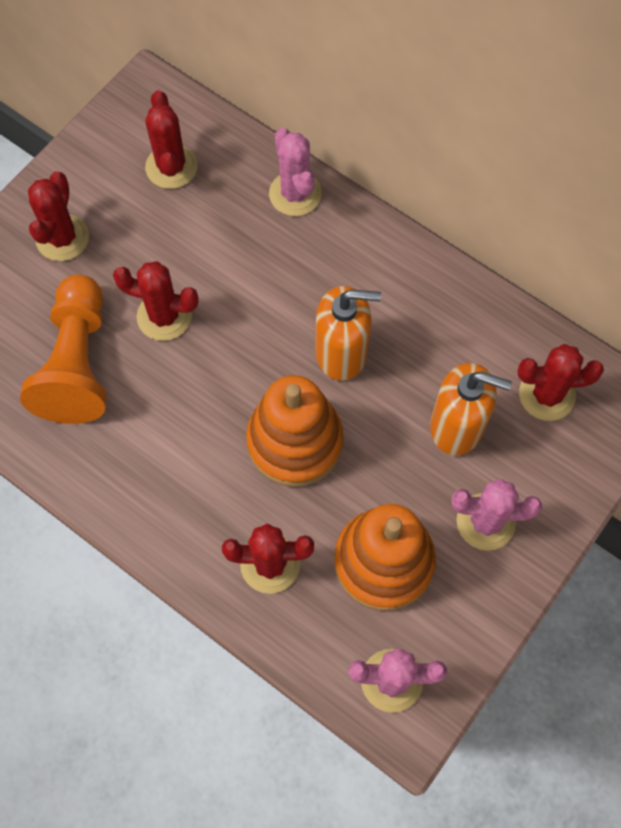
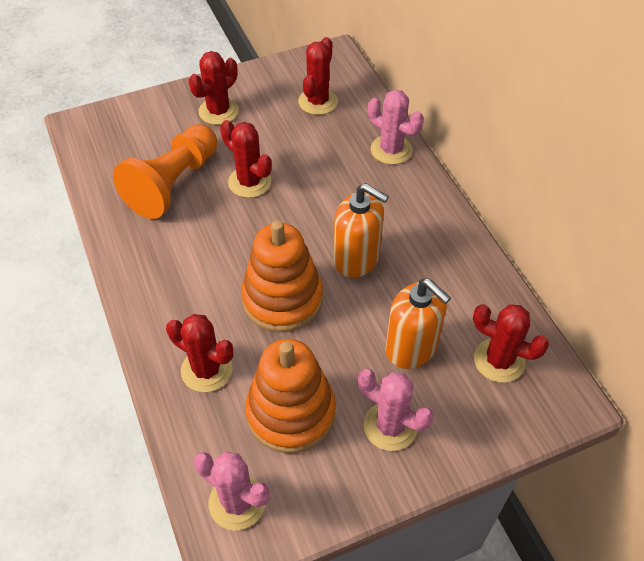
camera: 30 degrees right, 15 degrees down
pink cactus [269,128,322,216] -> pink cactus turned 60 degrees counterclockwise [368,90,424,165]

